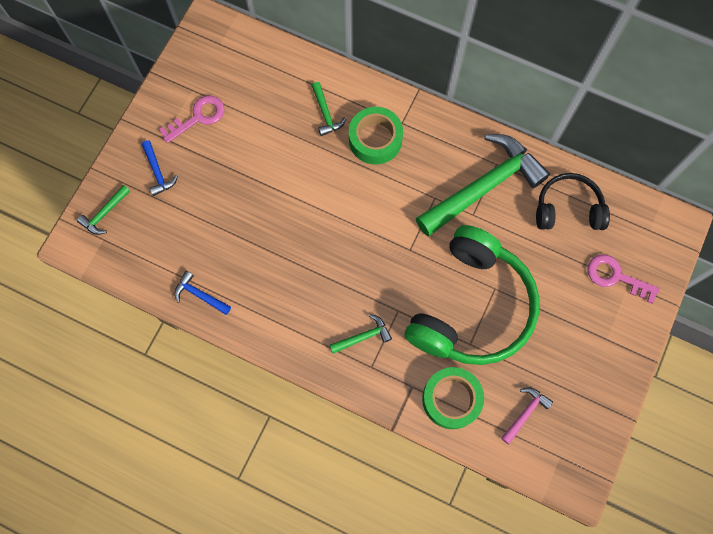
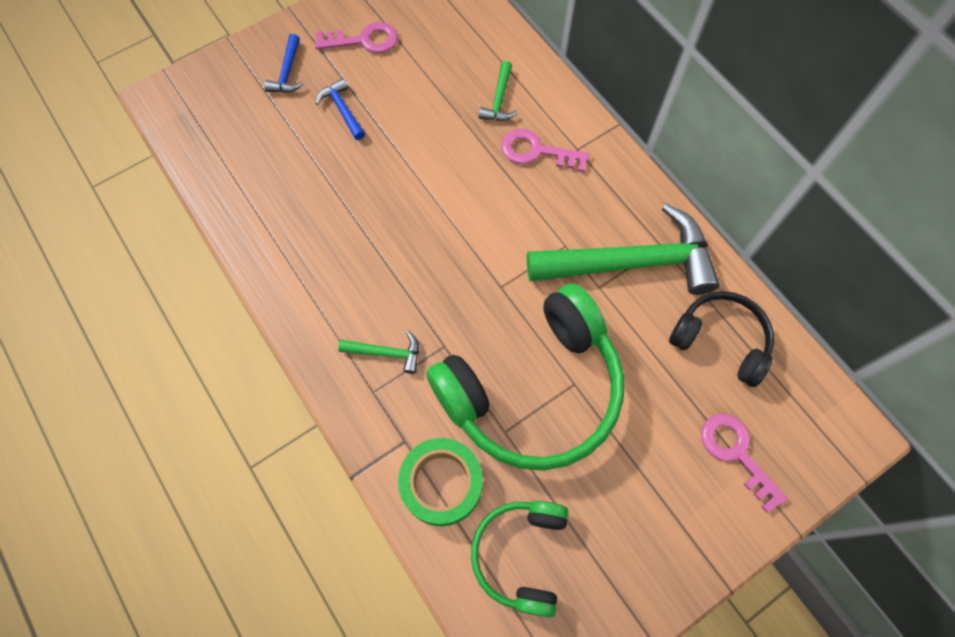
camera: 30 degrees right, 5 degrees down
green hammer [77,185,130,235] -> none
blue hammer [175,271,231,315] -> blue hammer moved to [315,78,365,140]
green tape [349,107,403,165] -> pink key [501,129,590,172]
pink hammer [501,387,553,444] -> green headphones [471,501,569,618]

